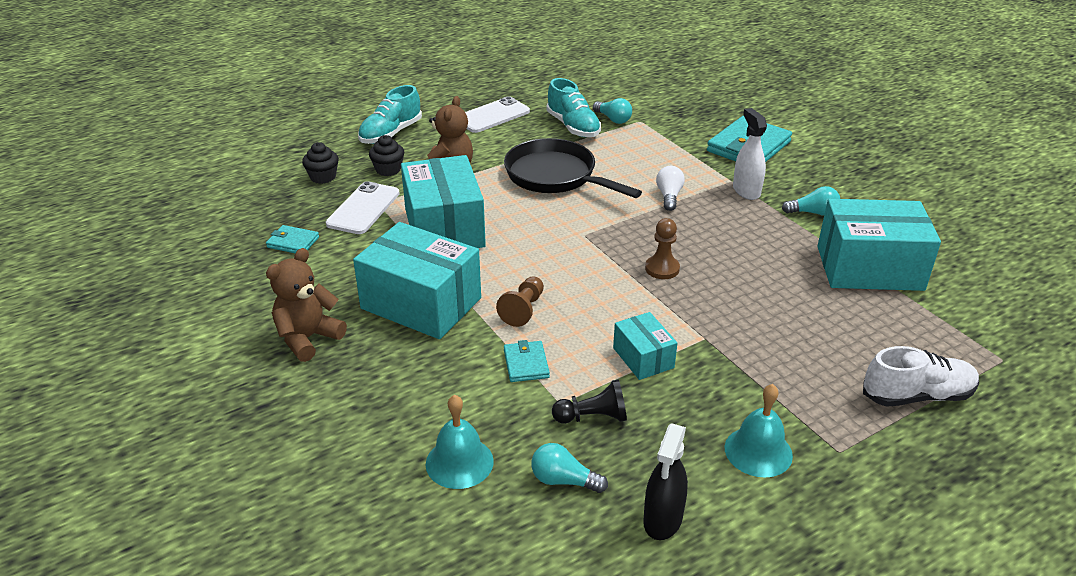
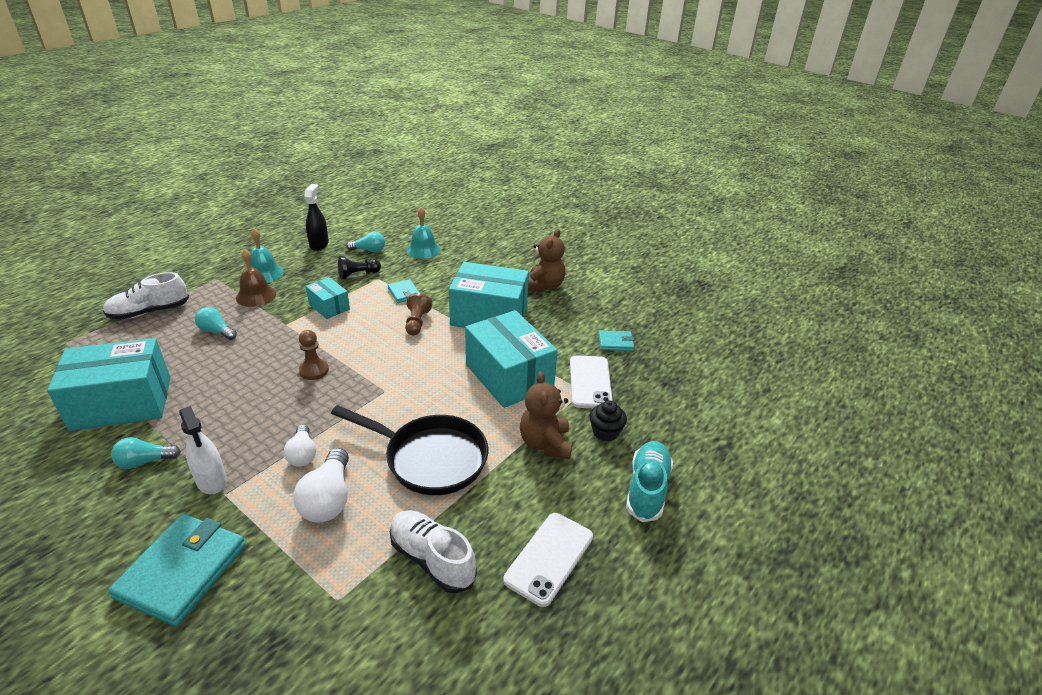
camera: 160 degrees right, 0 degrees up
black cupcake [302,142,339,184] -> none
turquoise shoe [546,78,601,137] -> white shoe [390,510,477,593]
turquoise light bulb [593,98,632,124] -> turquoise light bulb moved to [195,307,237,340]
none -> brown bell [236,249,276,307]
none -> white light bulb [294,448,349,523]

